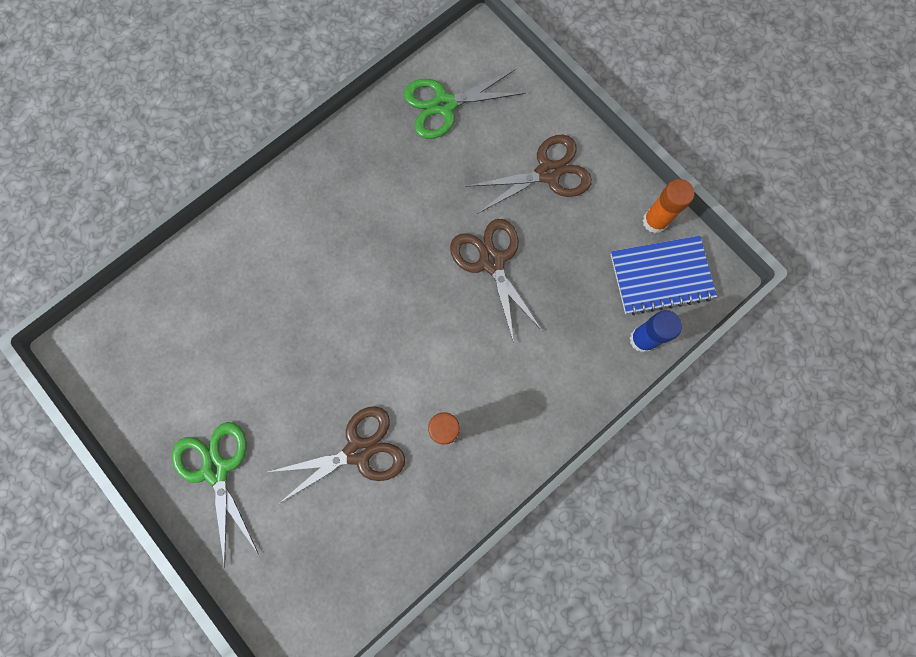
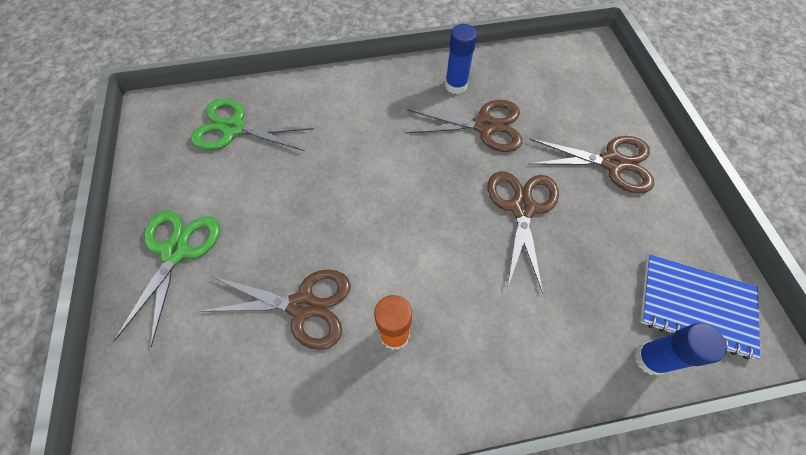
camera: 30 degrees right, 15 degrees down
green scissors [403,69,526,139] -> green scissors moved to [191,98,314,151]
orange glue stick [642,179,694,233] -> none
none -> brown scissors [405,100,522,152]
none -> blue glue stick [445,24,477,94]

